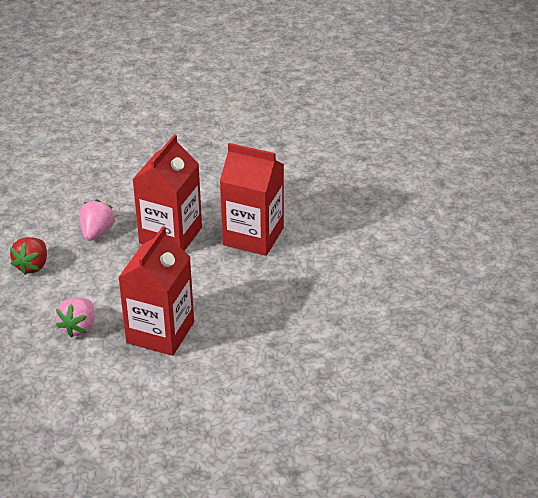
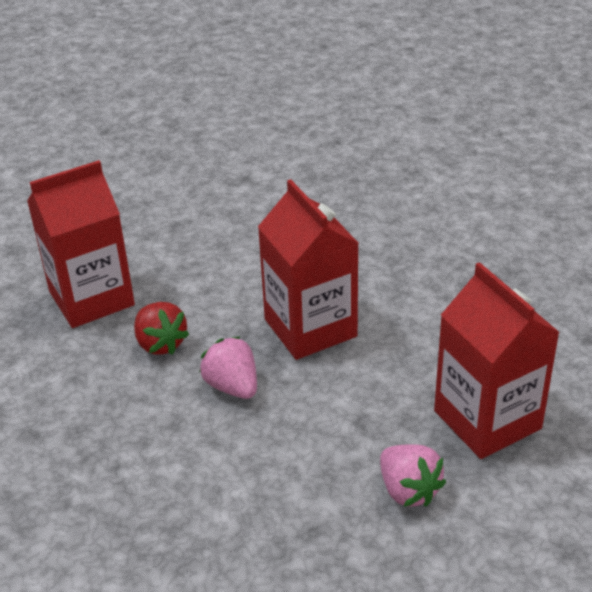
camera: 50 degrees left, 0 degrees up
red strawberry [10,237,47,275] -> red strawberry moved to [134,302,189,355]
red carton [220,143,284,256] -> red carton moved to [27,160,135,328]

